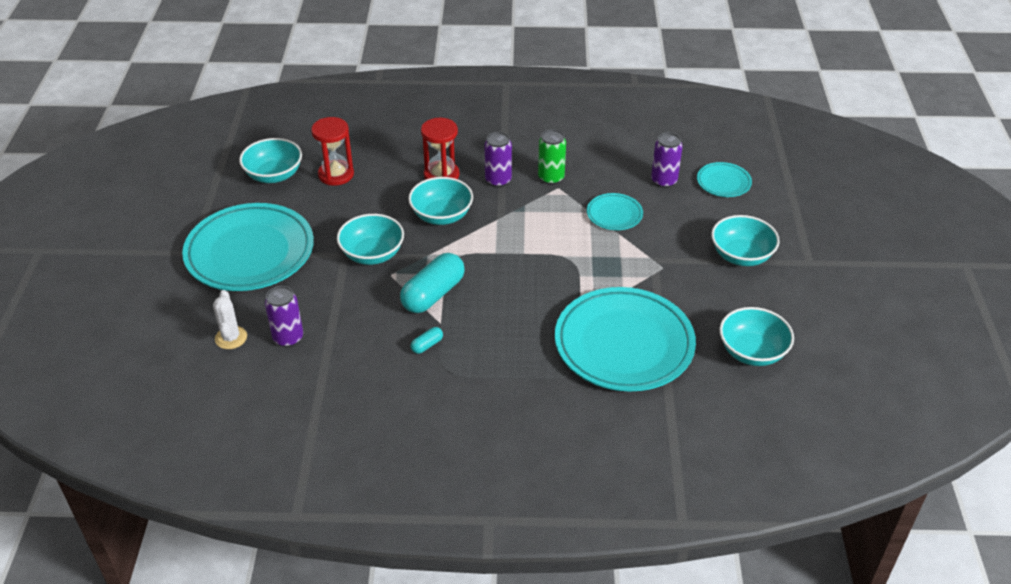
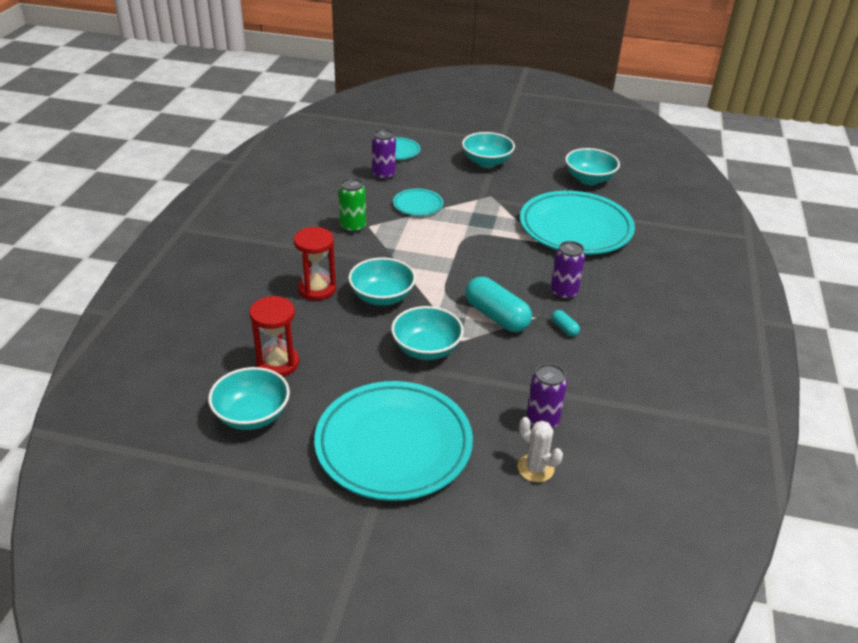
camera: 80 degrees left, 5 degrees down
white cactus [213,290,247,349] -> white cactus turned 45 degrees clockwise [518,417,563,482]
purple can [484,132,512,187] -> purple can moved to [551,241,585,300]

